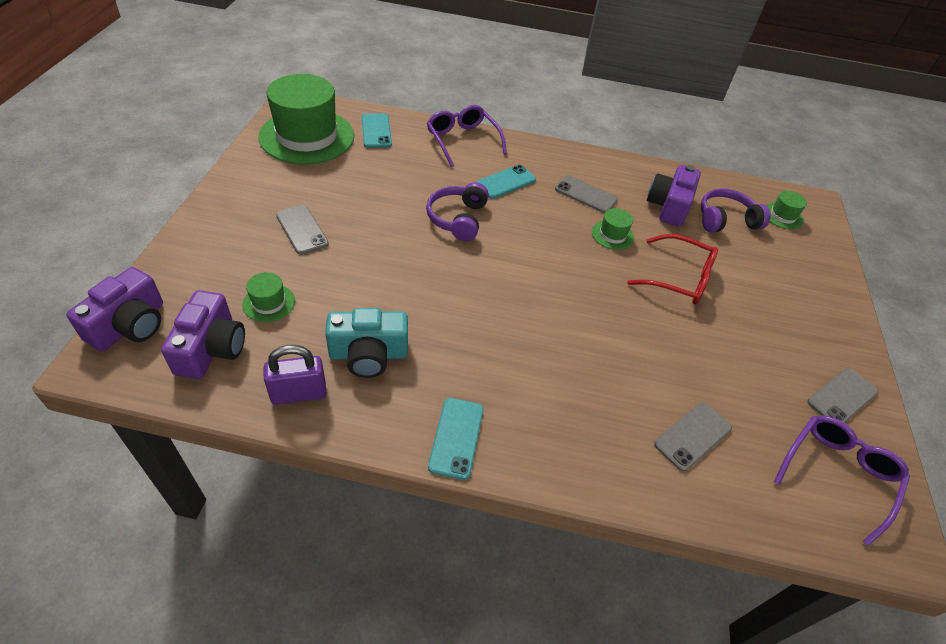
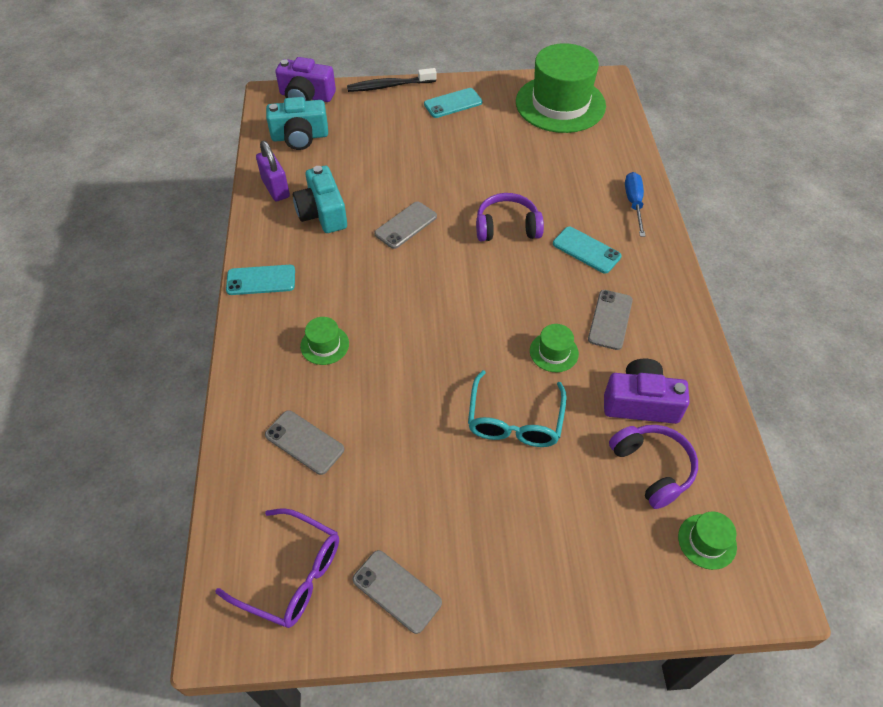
camera: 80 degrees right, 5 degrees up
purple camera [161,290,245,379] -> turquoise camera [266,97,328,150]
green hat [242,272,295,322] -> green hat moved to [300,317,349,365]
grey phone [276,205,329,255] -> grey phone moved to [374,201,437,249]
turquoise phone [362,113,392,148] -> turquoise phone moved to [424,88,482,118]
purple glasses [427,105,507,167] -> blue screwdriver [625,172,646,237]
red glasses [627,234,718,304] -> turquoise glasses [468,370,567,447]
none -> black toothbrush [347,68,436,92]

